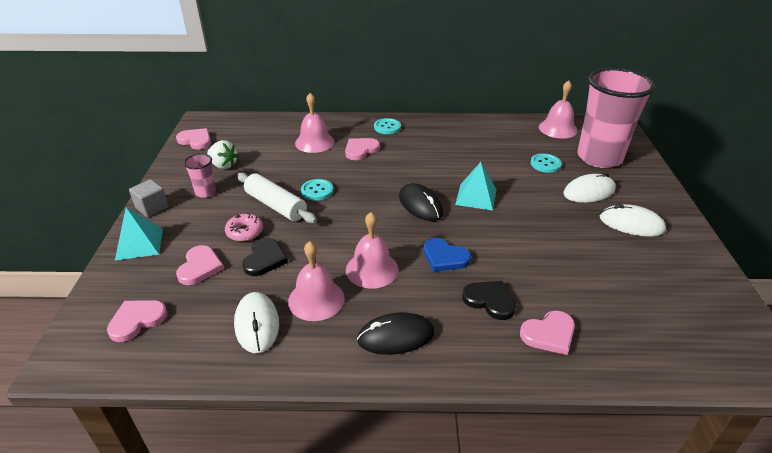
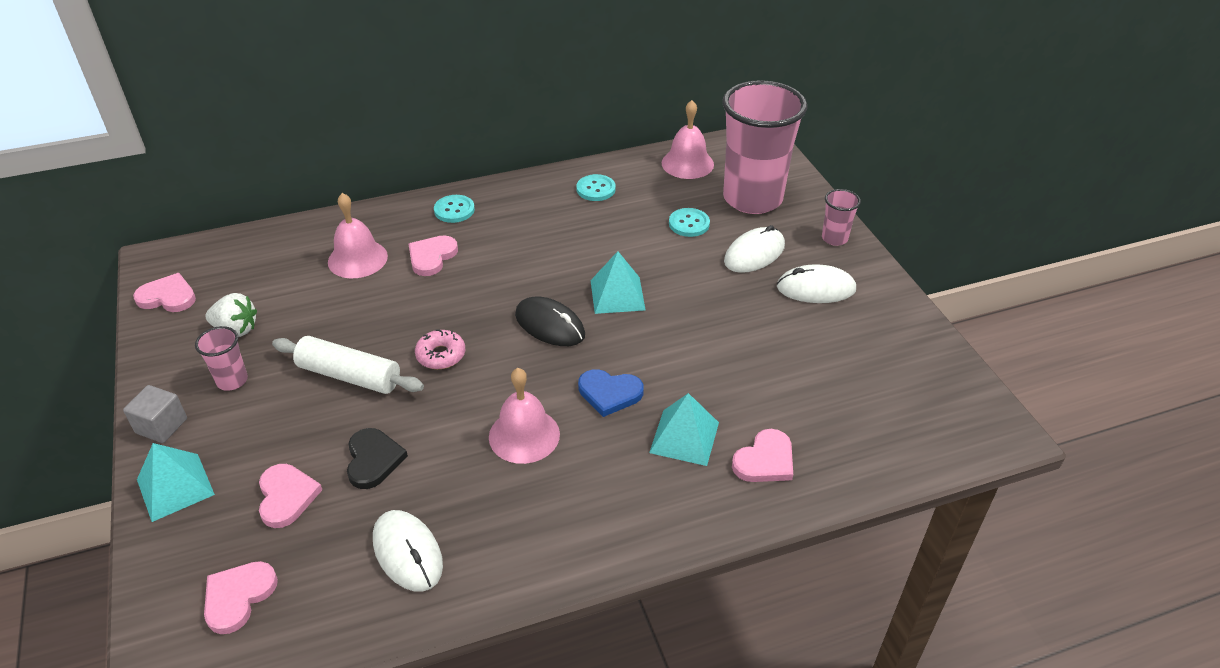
camera: 20 degrees left, 5 degrees up
pink donut [225,213,263,241] -> pink donut moved to [415,329,465,369]
pink bell [288,241,345,321] -> none
turquoise button [301,179,333,201] -> turquoise button moved to [577,174,616,201]
black mouse [357,312,434,355] -> none
black heart [462,281,516,320] -> turquoise pyramid [649,393,719,466]
none -> pink cup [822,189,861,246]

